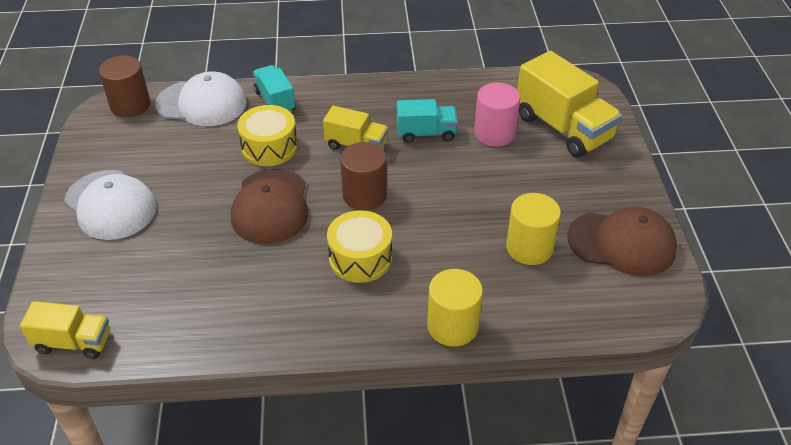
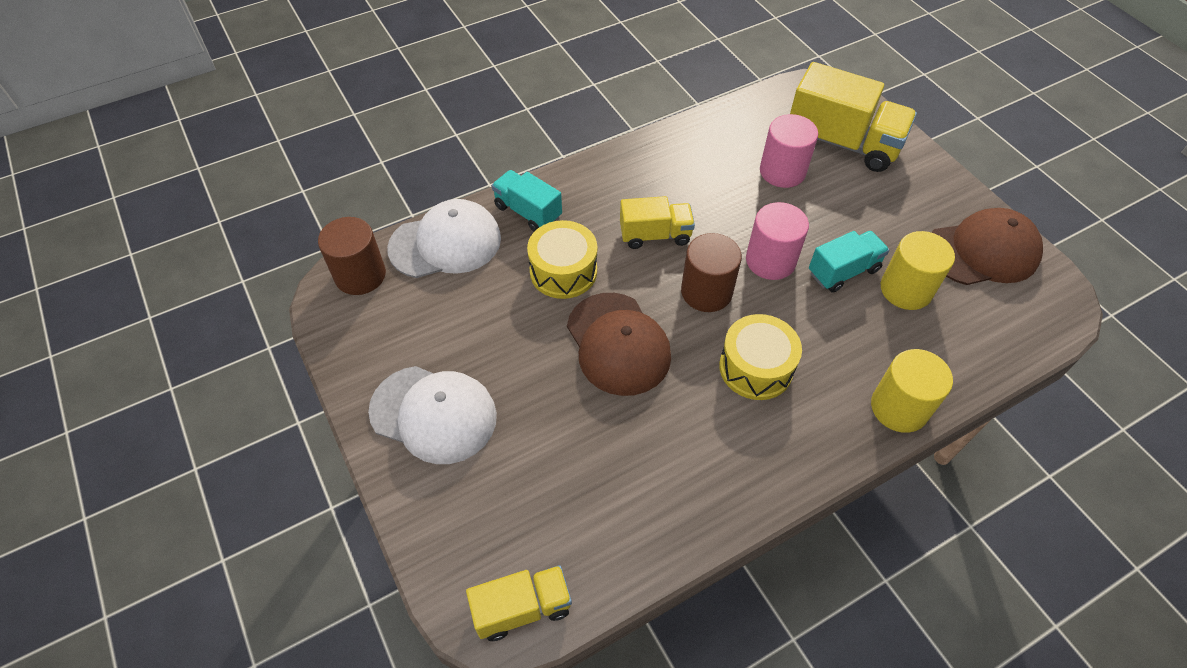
camera: 25 degrees left, 10 degrees up
turquoise truck [397,99,458,143] -> turquoise truck moved to [809,231,889,293]
none -> pink cylinder [746,202,809,280]

